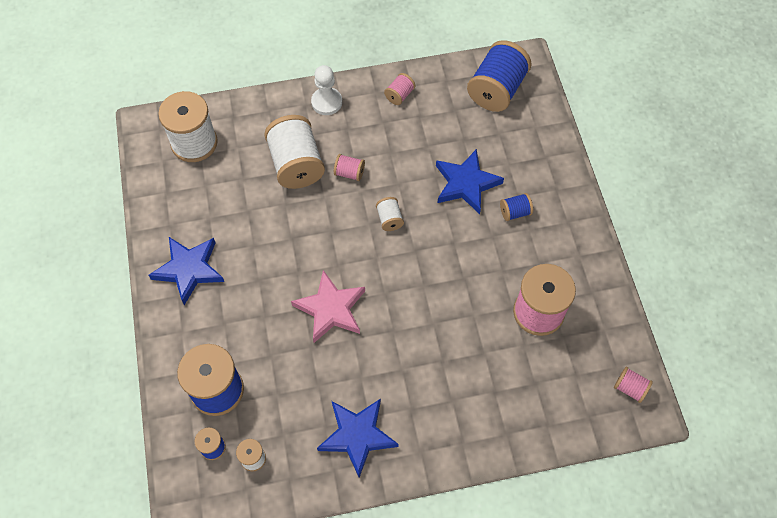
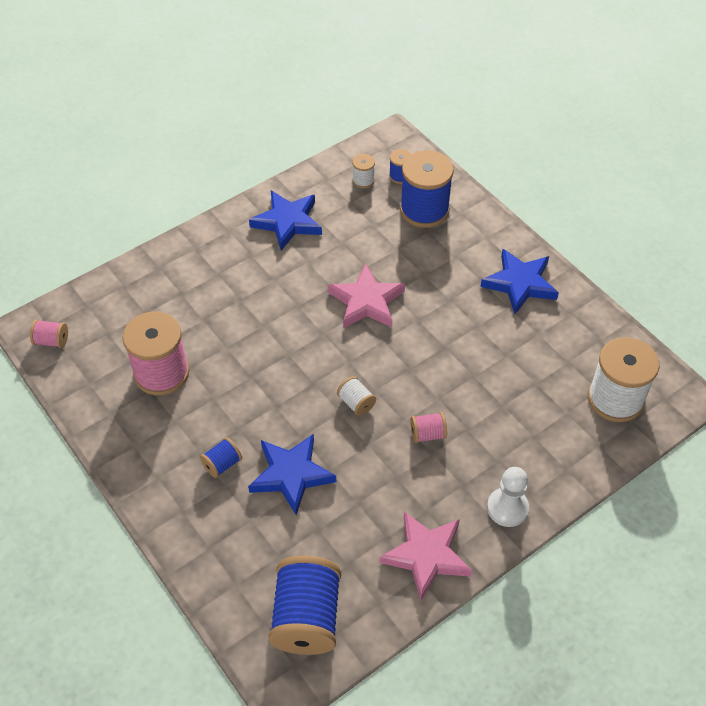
camera: 155 degrees right, 10 degrees down
white spool [264,115,325,189] -> none
pink spool [384,73,415,105] -> pink star [379,511,472,600]

